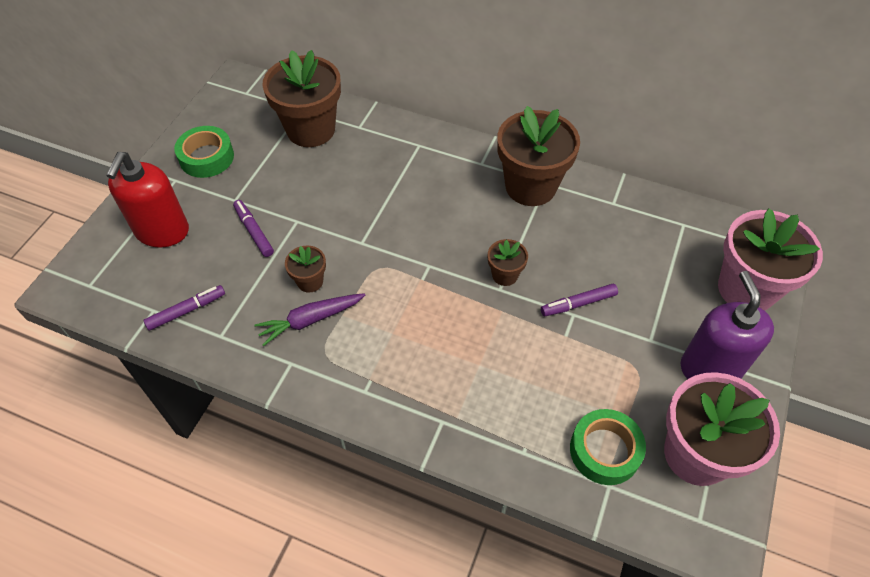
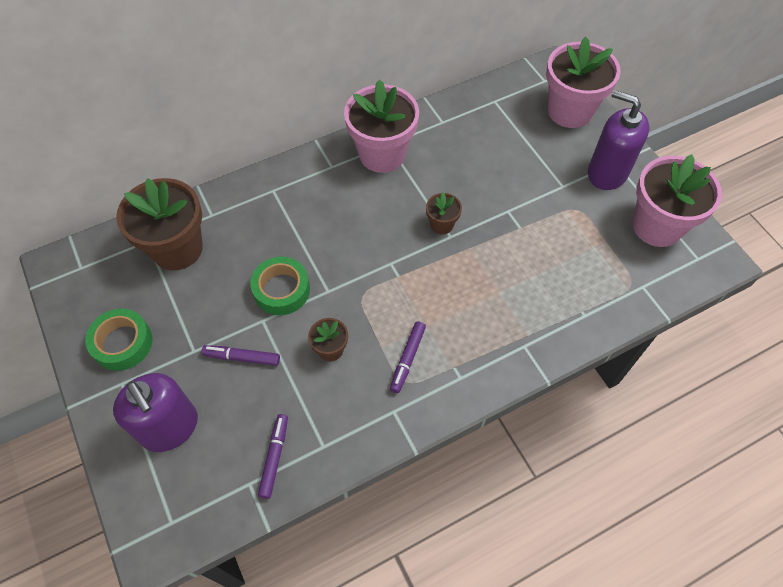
camera: 50 degrees left, 5 degrees up
red soap dispenser [106,152,189,248] -> purple soap dispenser [113,373,198,452]
purple carrot [254,293,365,346] -> none
brown flower pot [497,106,580,206] -> pink flower pot [344,80,419,173]
purple marker [541,284,618,316] -> purple marker moved to [390,321,426,393]
green tape [570,409,646,485] -> green tape moved to [250,257,310,315]

